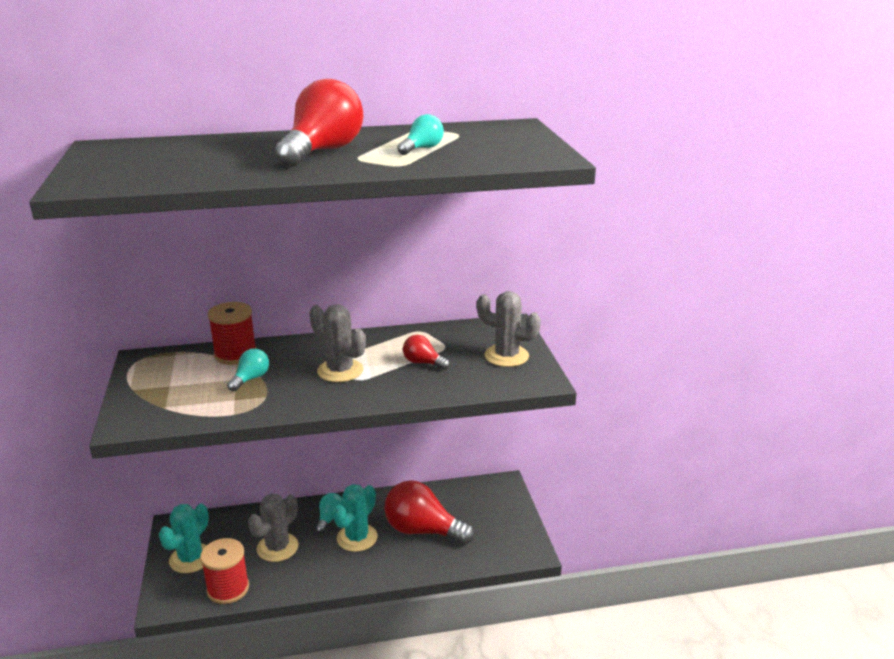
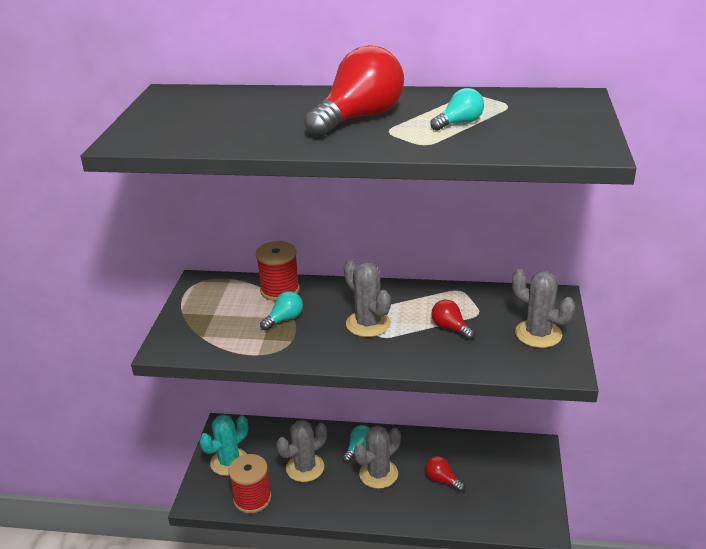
camera: 20 degrees right, 5 degrees up
turquoise cactus [333,484,378,552] -> grey cactus [354,426,401,489]
red light bulb [384,480,474,545] -> red light bulb [425,456,465,492], size x0.49

